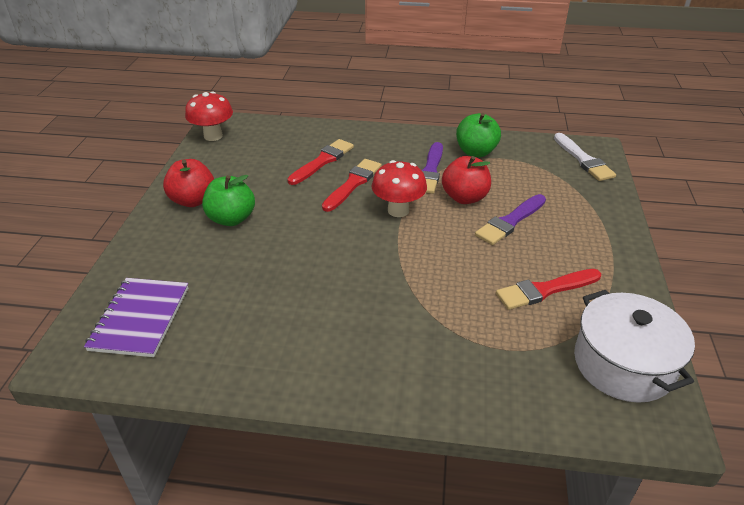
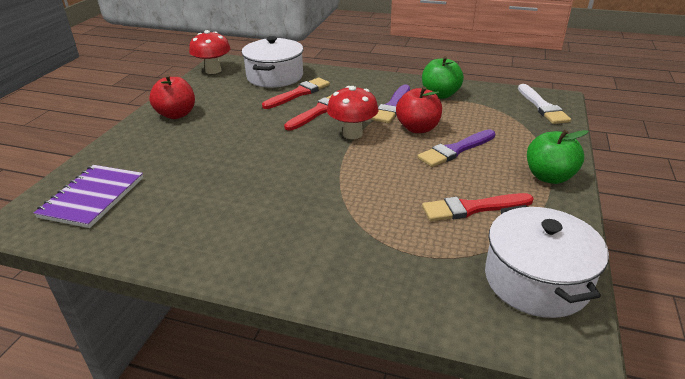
camera: 10 degrees right, 5 degrees down
green apple [202,175,255,226] -> green apple moved to [527,130,589,184]
none -> white pot [242,36,303,88]

